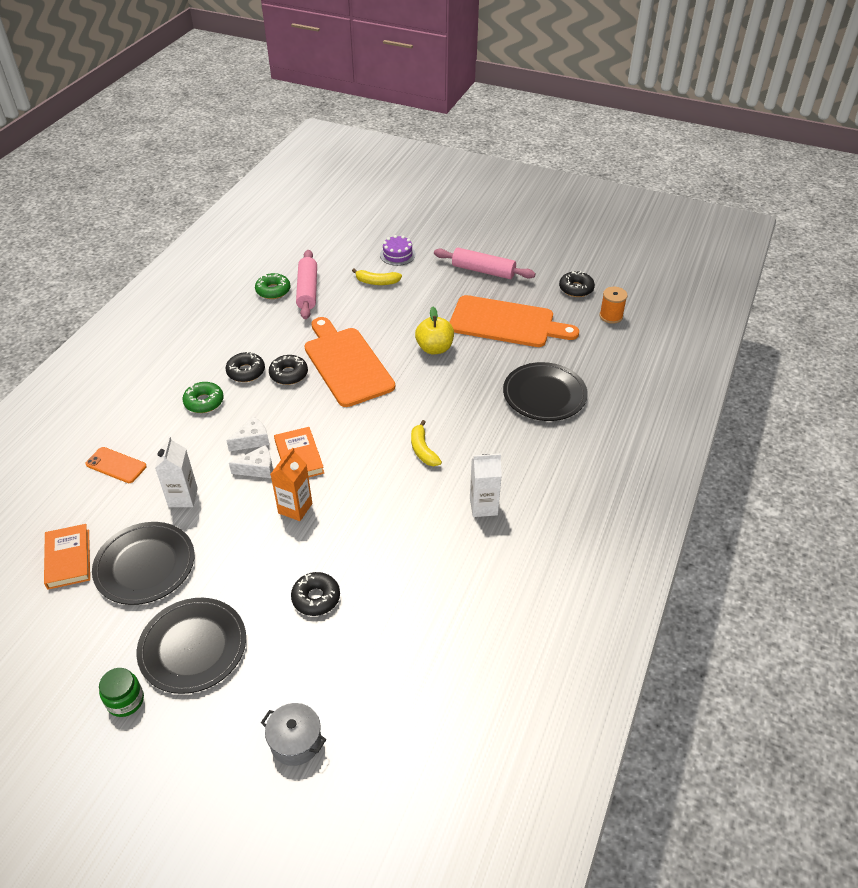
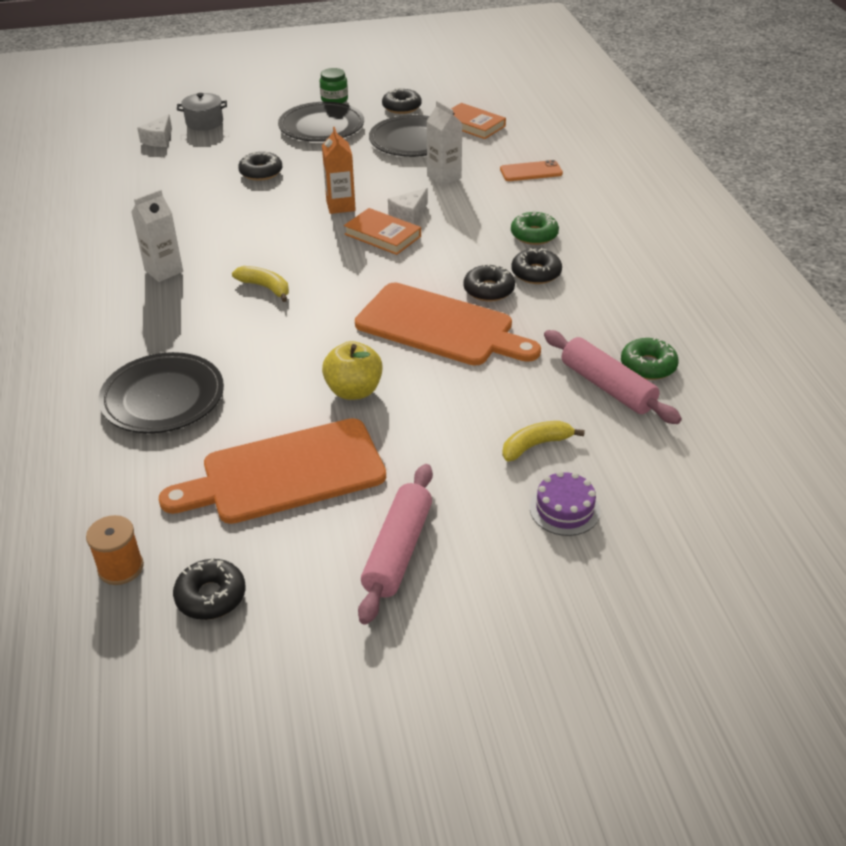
camera: 145 degrees right, 5 degrees down
white cheese [227,416,269,452] -> white cheese moved to [137,114,172,147]
pink rolling pin [434,248,536,279] -> pink rolling pin turned 60 degrees counterclockwise [358,464,433,625]
none -> black donut [382,88,422,114]

